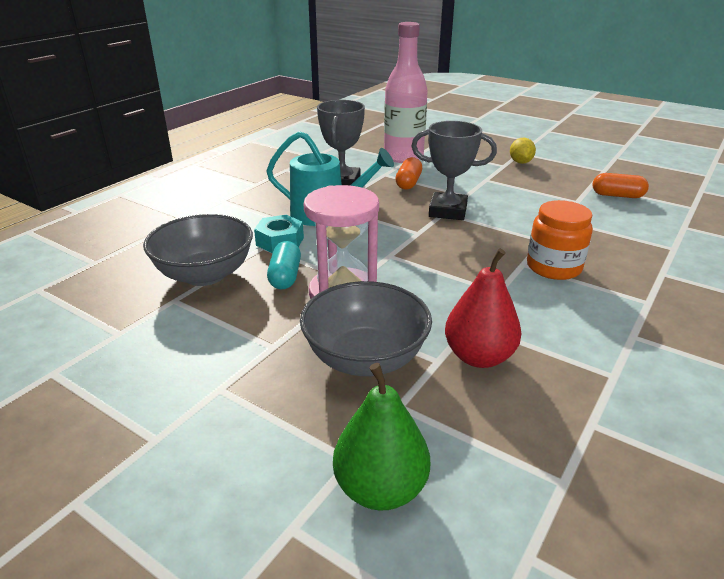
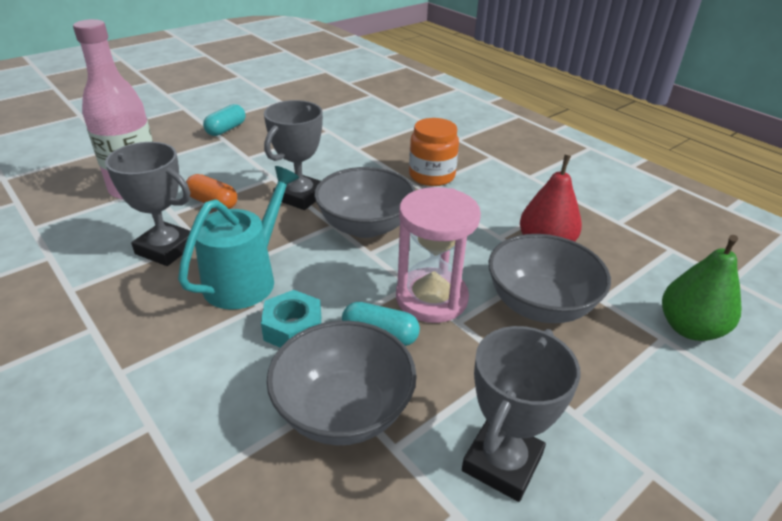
camera: 75 degrees left, 5 degrees up
yellow lemon [510,138,536,164] -> turquoise capsule [203,104,245,136]
orange capsule [592,173,649,198] -> none
none -> grey bowl [314,167,415,238]
none -> grey trophy [462,326,581,502]

